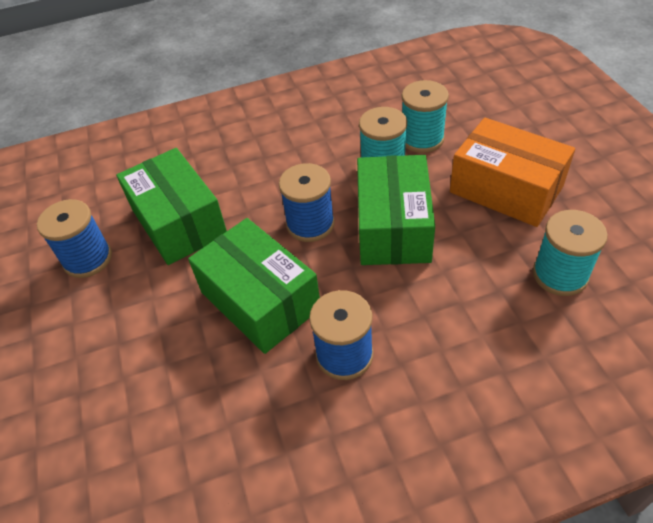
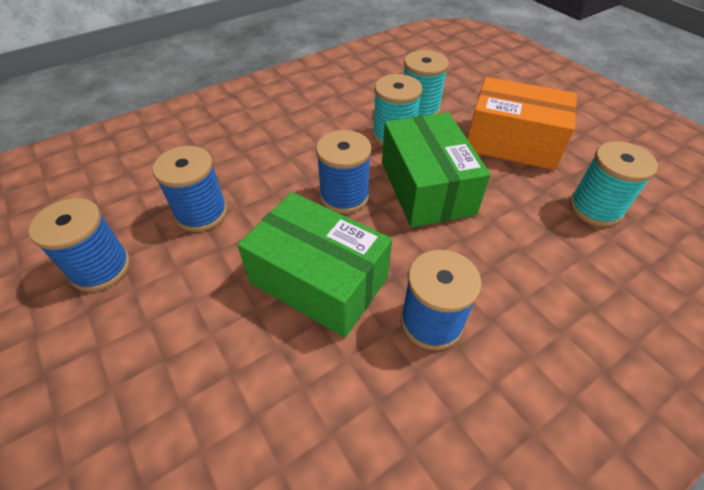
camera: 20 degrees left, 0 degrees up
green box [116,148,227,265] -> blue spool [152,146,227,232]

